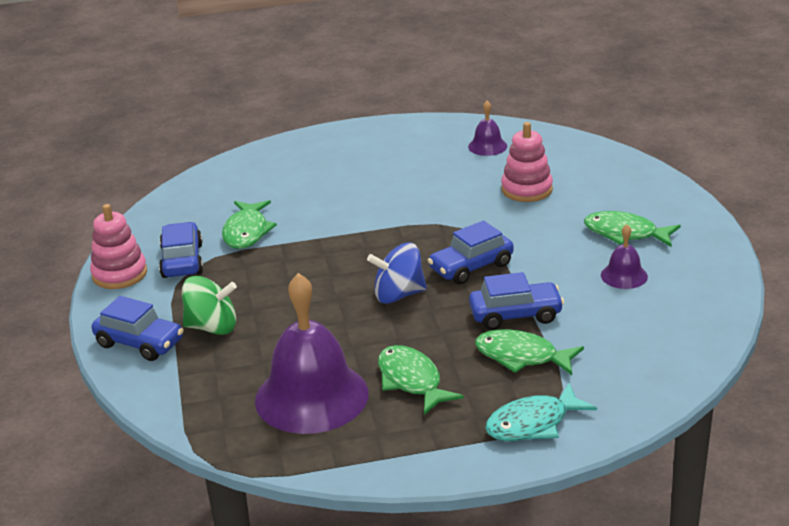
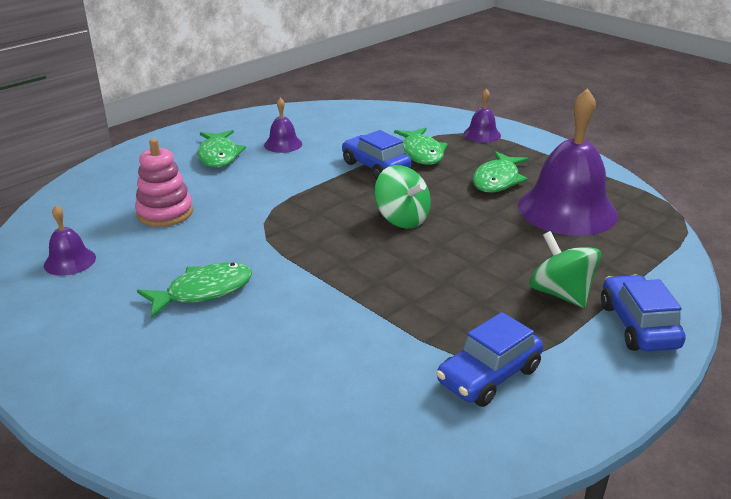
camera: 125 degrees left, 0 degrees up
pink stacking toy [90,204,147,289] -> none
green fish [222,200,277,249] -> green fish moved to [137,263,252,318]
blue spinning top [367,243,427,304] -> green spinning top [374,165,431,229]
blue car [427,220,514,284] -> none
turquoise fish [485,383,597,441] -> purple bell [464,89,501,143]

